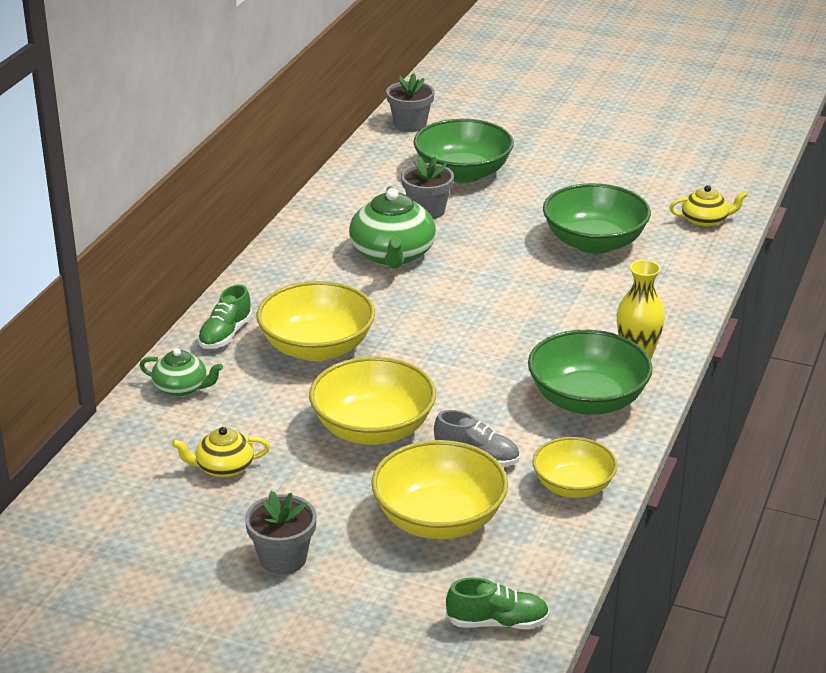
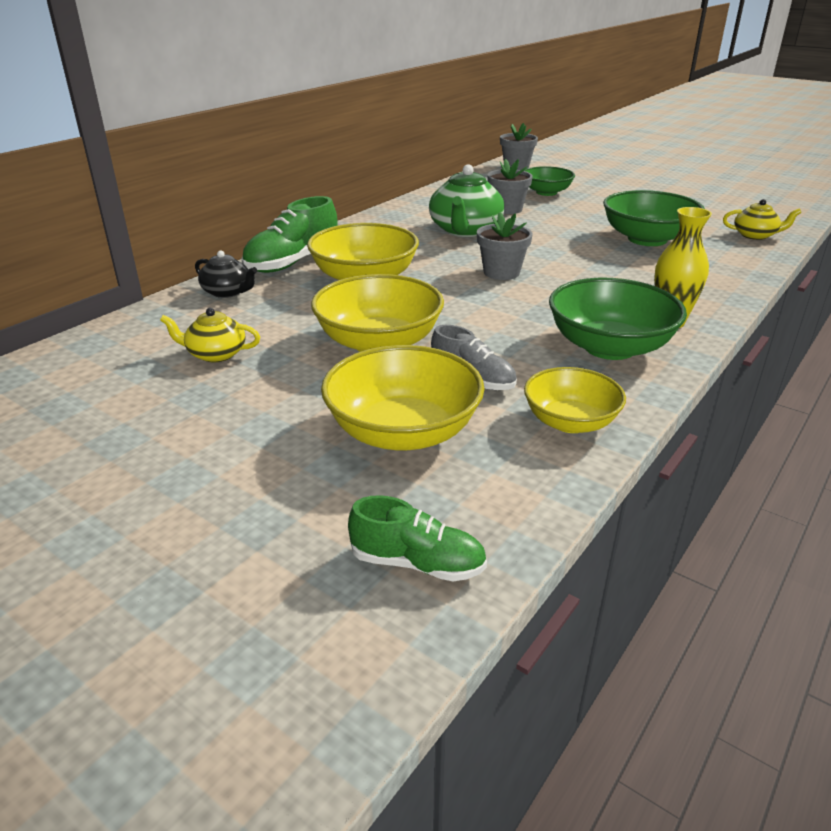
camera: 15 degrees right, 0 degrees up
green teapot [139,349,223,397] -> black teapot [195,250,257,298]
green shoe [198,284,253,349] -> green shoe [241,196,337,273], size x1.61
grey flower pot [245,491,317,574] -> grey flower pot moved to [477,212,533,280]
green bowl [413,119,514,183] -> green bowl [524,166,575,196], size x0.64

